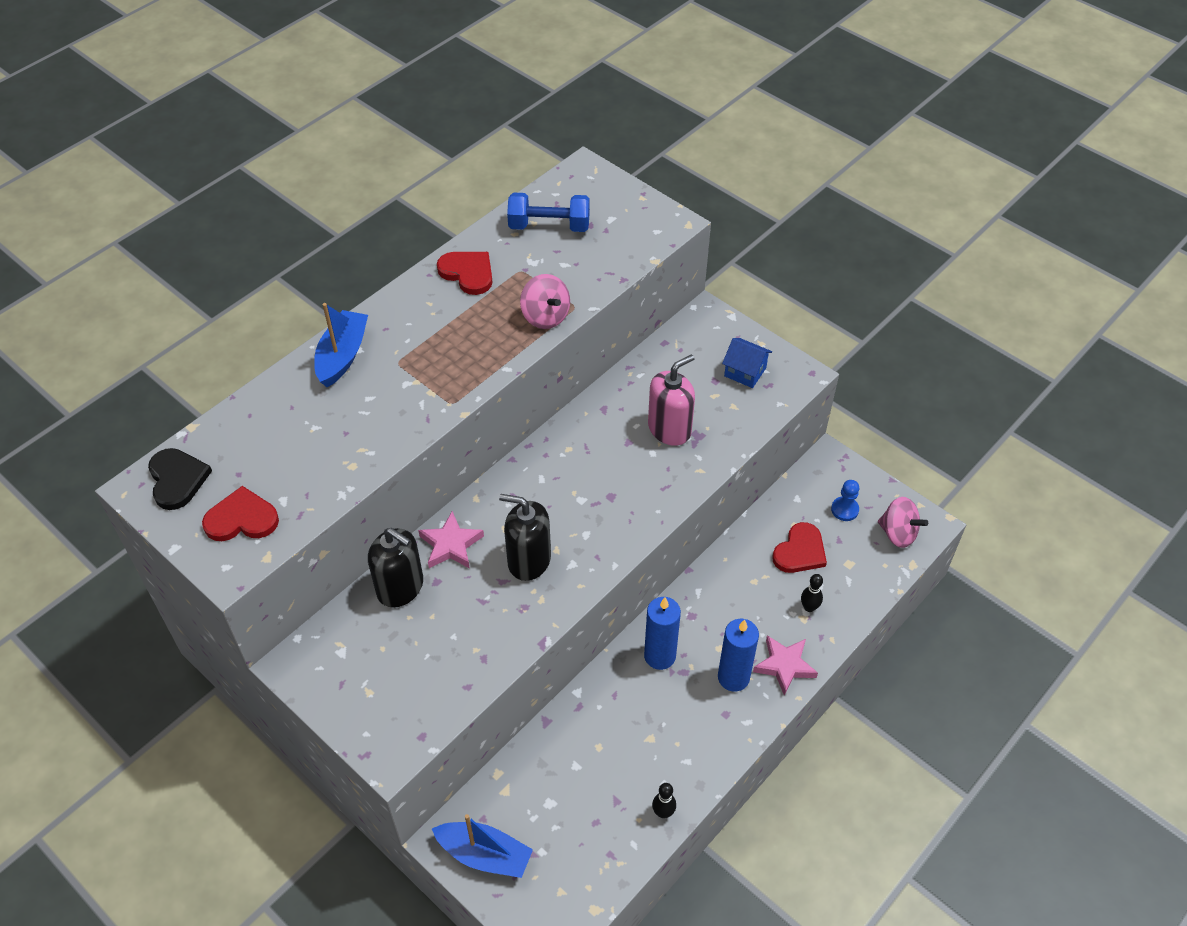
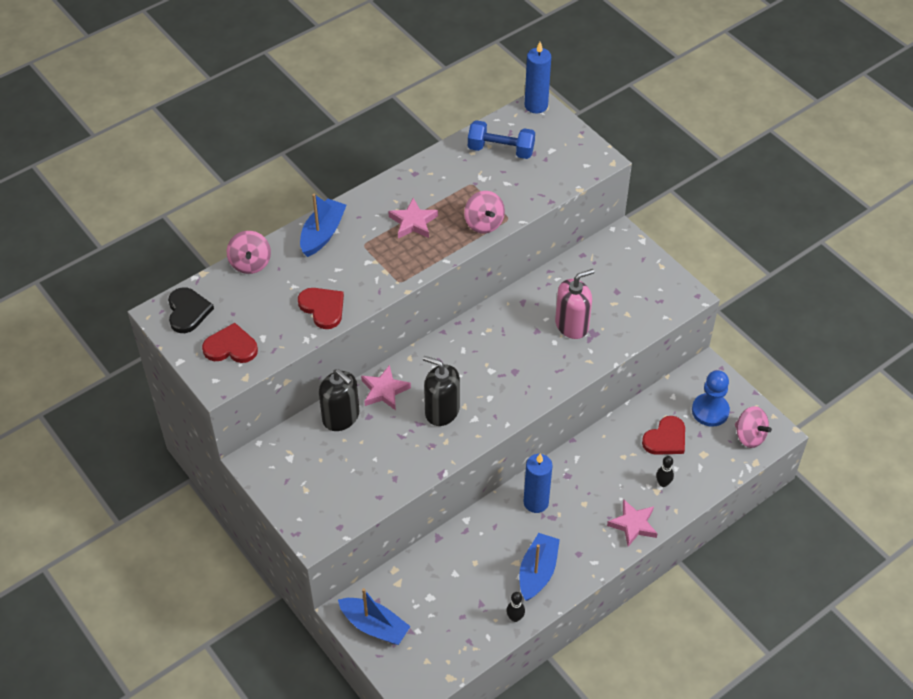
camera: 10 degrees right, 0 degrees up
red heart [437,252,492,295] -> red heart moved to [298,288,344,329]
blue candle [718,619,759,692] -> blue candle moved to [525,42,551,113]
blue house [722,338,772,388] -> none
blue pawn [831,480,859,521] -> blue pawn [692,370,730,427], size x1.64
none -> pink spinning top [227,231,271,274]
none -> pink star [388,198,438,238]
none -> blue boat [519,533,560,601]

